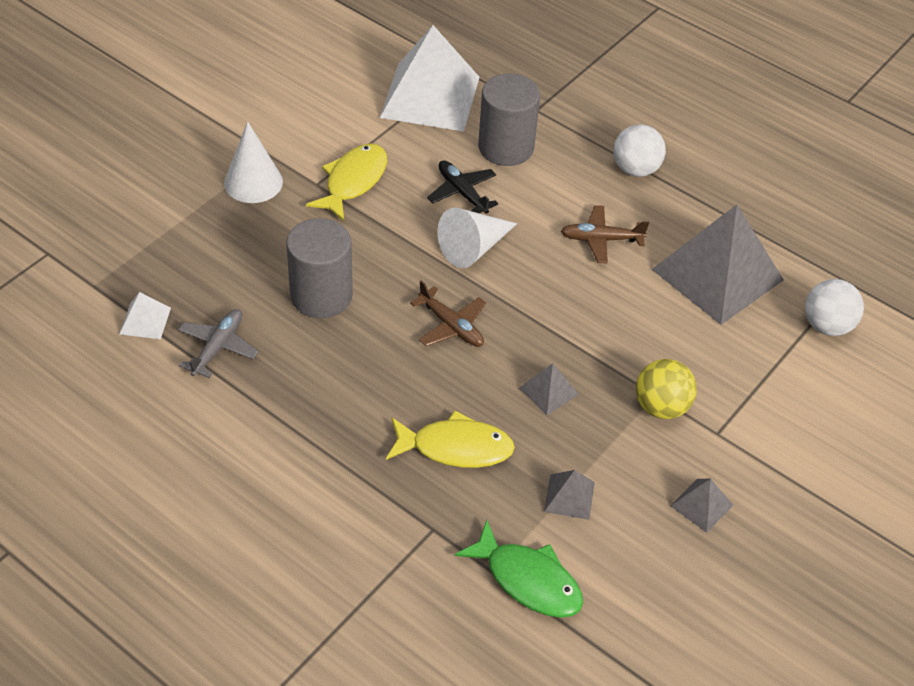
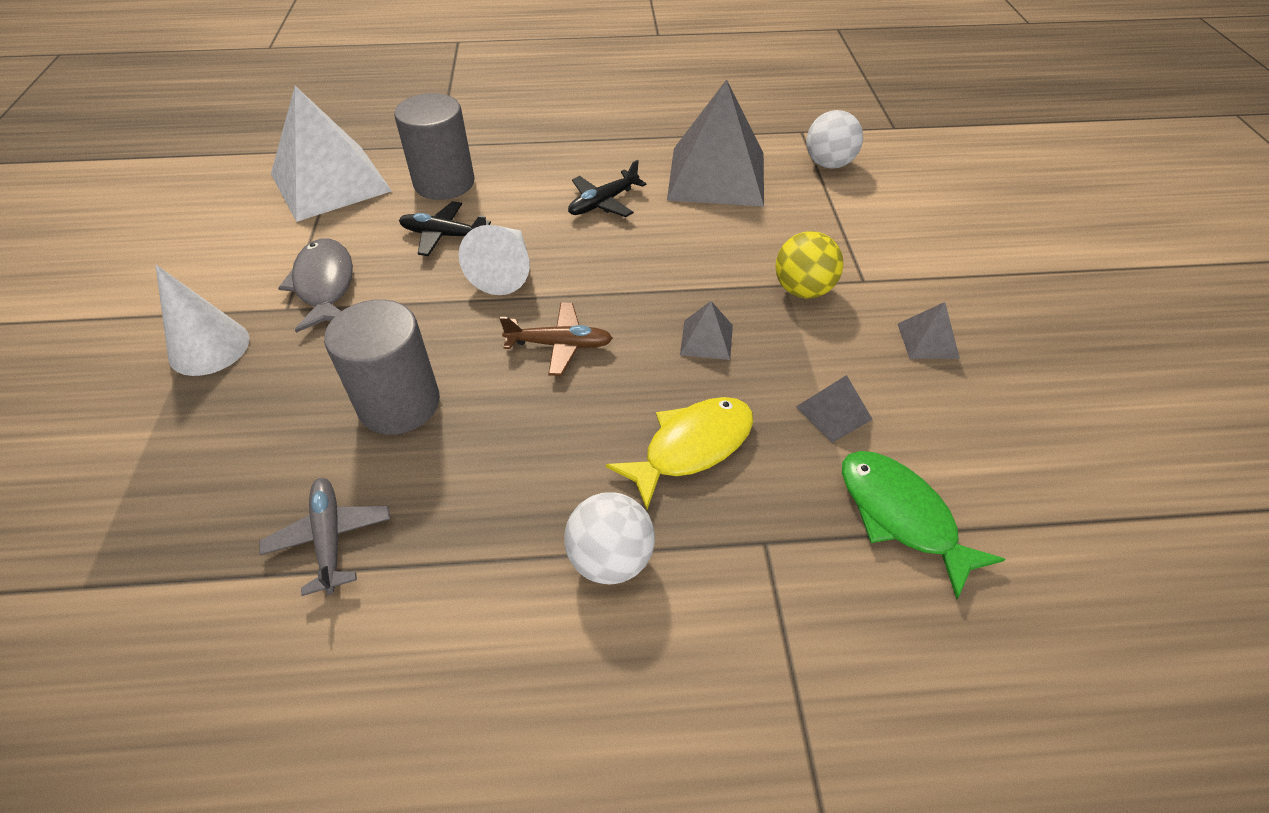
camera: 40 degrees left, 0 degrees up
white pyramid [120,292,171,339] -> none
yellow fish [306,144,387,221] -> grey fish [278,238,353,333]
green fish [455,520,583,618] -> green fish turned 120 degrees counterclockwise [842,451,1005,599]
brown plane [561,205,649,264] -> black plane [568,160,646,217]
white ball [613,124,666,177] -> white ball moved to [564,492,655,585]

